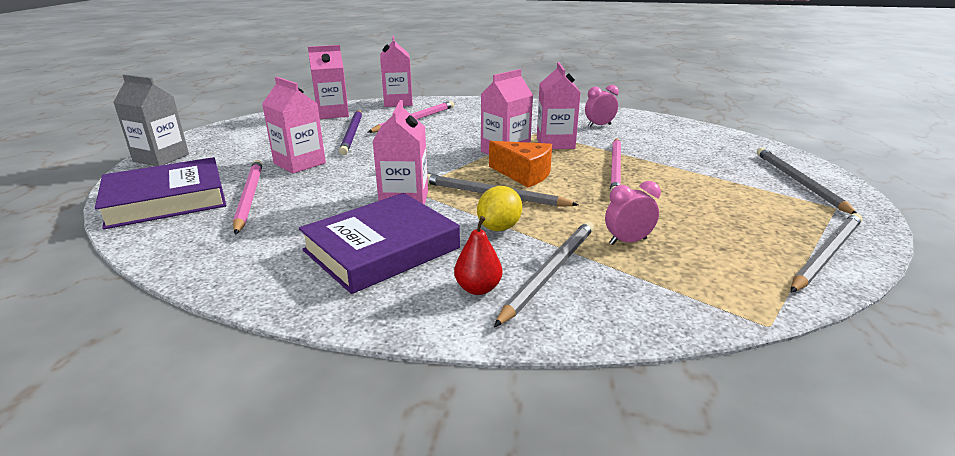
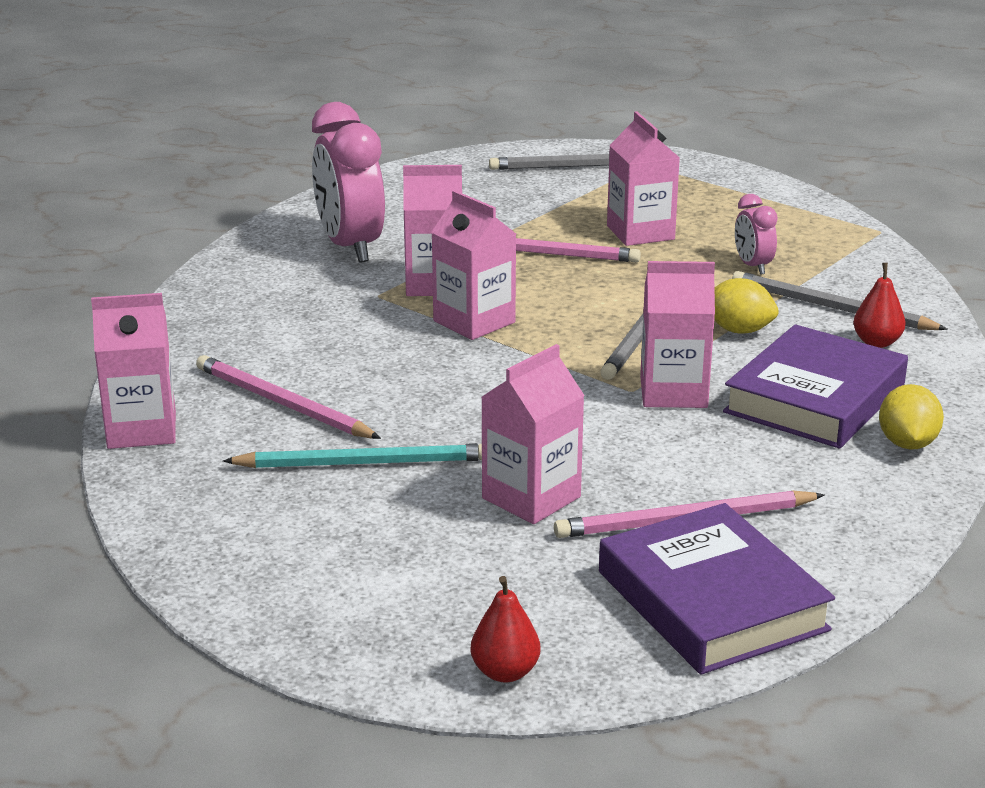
camera: 90 degrees left, 0 degrees up
grey carton [113,74,189,166] -> red pear [471,576,540,682]
purple book [299,193,460,294] -> purple book turned 75 degrees clockwise [723,324,908,449]
pink carton [308,45,349,119] -> pink carton moved to [607,111,680,246]
purple pencil [339,110,362,155] -> turquoise pencil [223,443,482,468]
orange cheese [489,141,552,187] -> none
pink clock [585,85,619,127] -> pink clock [312,102,385,263], size x2.02
grey pencil [791,213,862,293] -> none
none -> yellow lemon [879,384,944,450]

